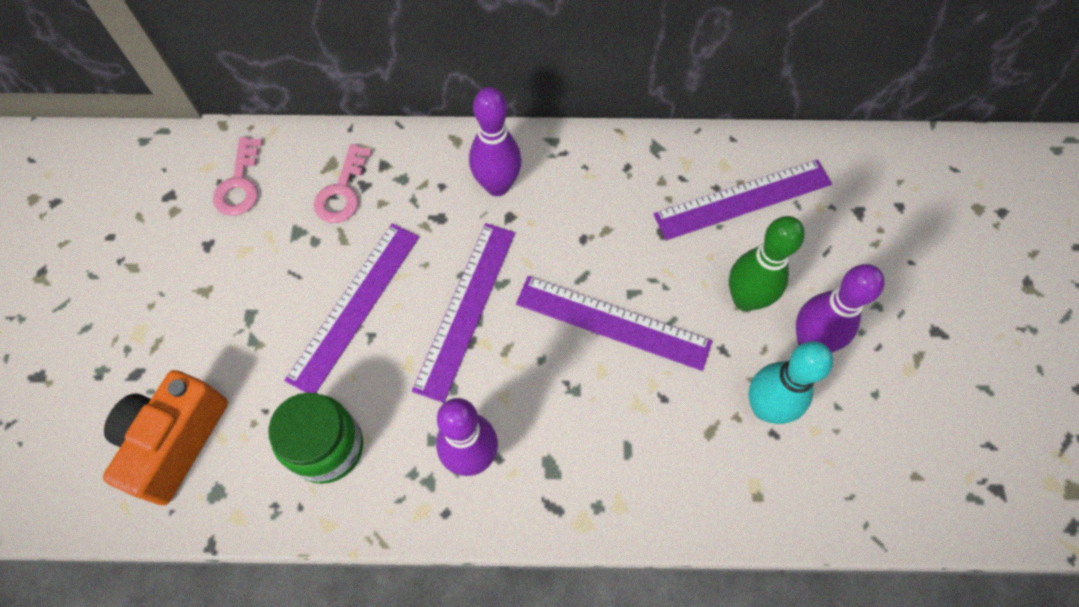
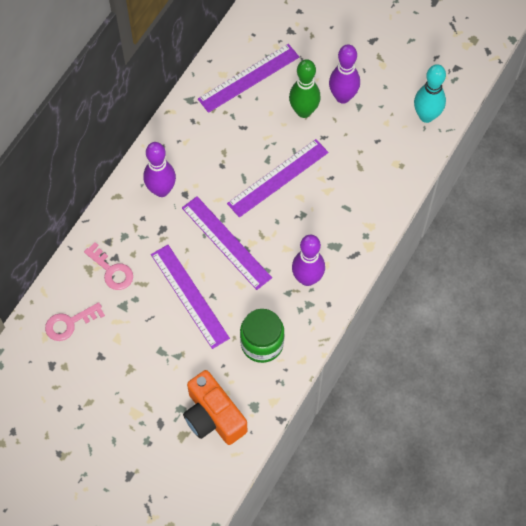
camera: 60 degrees left, 0 degrees up
pink key [213,137,263,216] -> pink key turned 120 degrees clockwise [45,302,105,341]
purple ruler [654,159,832,240] -> purple ruler turned 45 degrees clockwise [198,44,299,113]
turquoise bowling pin [748,341,833,424] -> turquoise bowling pin moved to [414,64,446,123]

